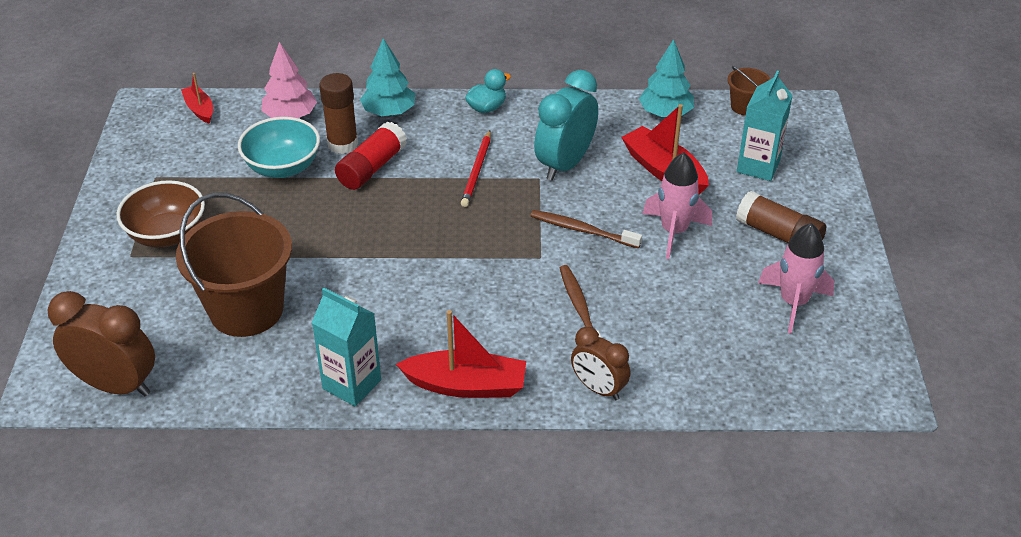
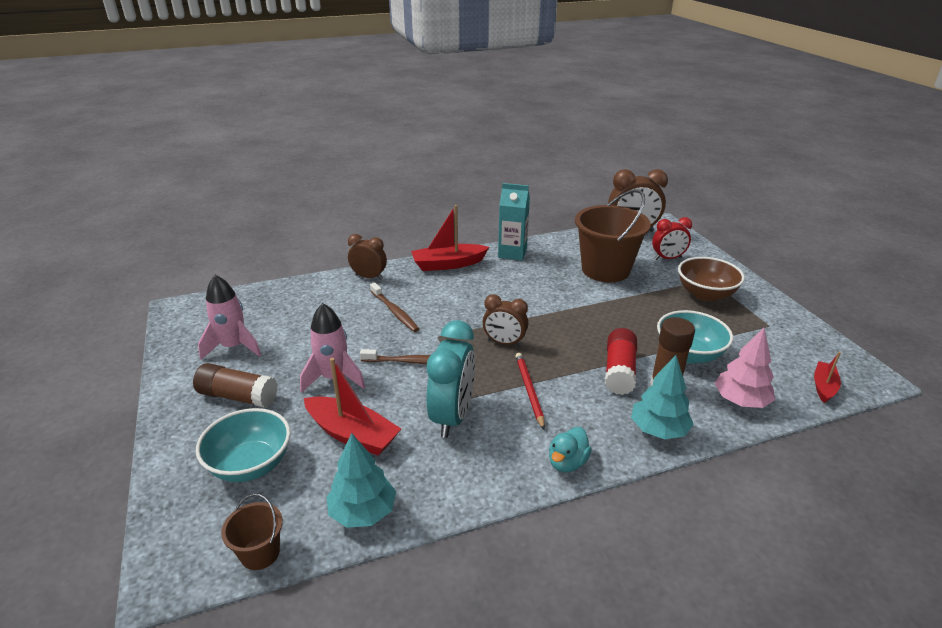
camera: 160 degrees right, 10 degrees down
red boat [181,73,213,124] -> red boat turned 105 degrees counterclockwise [814,352,841,403]
turquoise carton [737,71,793,181] -> turquoise bowl [196,408,291,482]
none -> brown clock [482,294,528,346]
none -> red clock [652,217,692,260]

